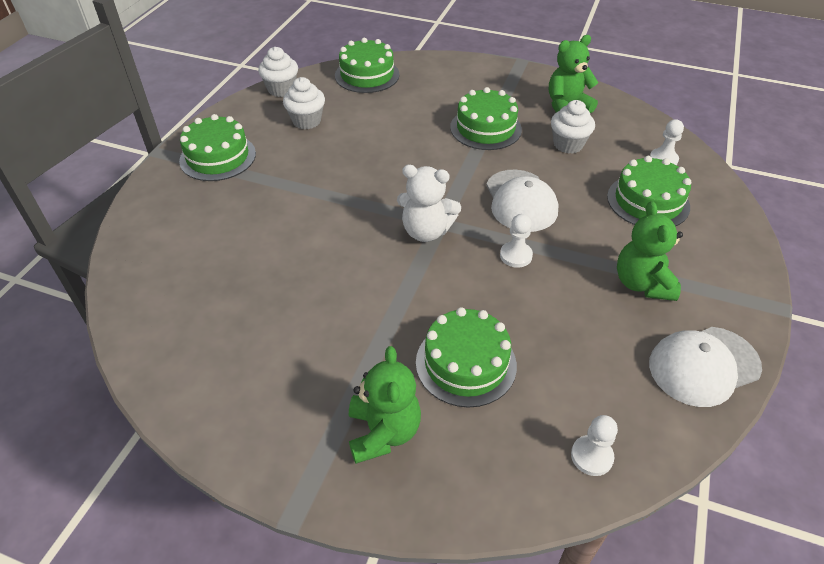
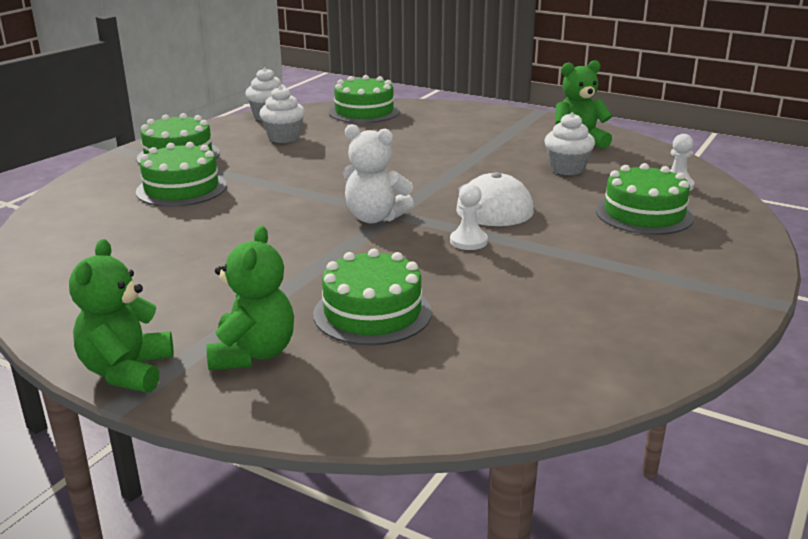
camera: 10 degrees right, 20 degrees down
green cake [450,87,522,150] -> green cake moved to [136,142,227,207]
white pawn [571,415,618,476] -> none
green teddy bear [617,201,683,301] -> green teddy bear moved to [69,239,174,393]
white cap [649,327,762,407] -> none

